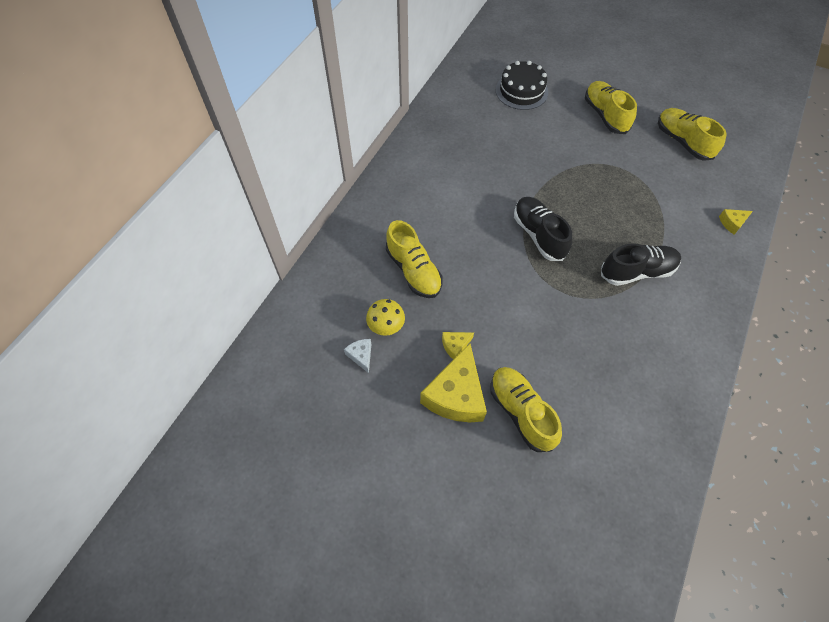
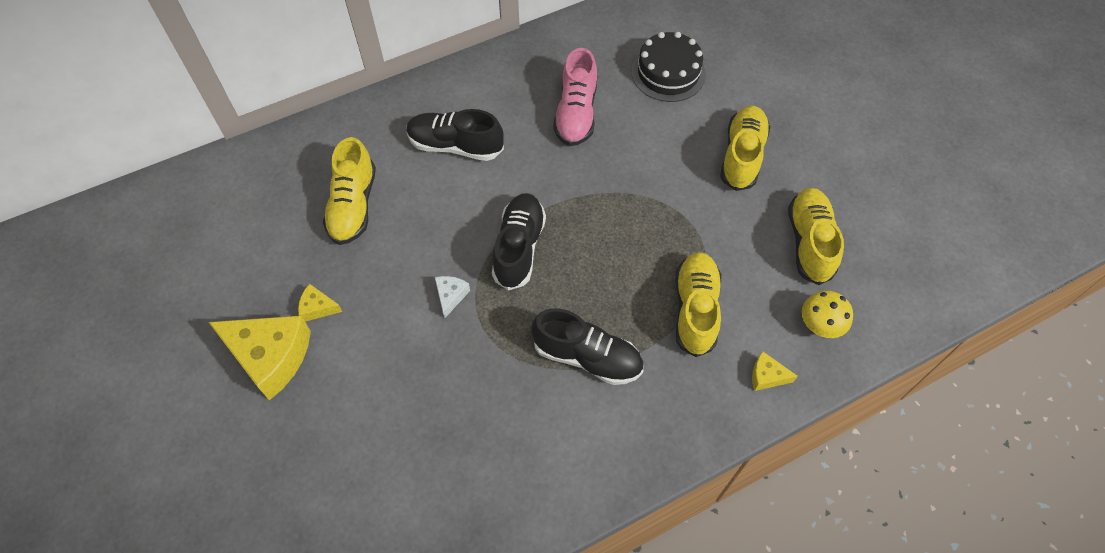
camera: 35 degrees right, 0 degrees up
white cheese [344,339,371,373] -> white cheese moved to [435,276,470,319]
yellow mushroom [366,299,405,336] -> yellow mushroom moved to [802,290,853,338]
yellow cheese [420,343,487,422] -> yellow cheese turned 120 degrees counterclockwise [209,315,311,401]
yellow shoe [490,367,562,452] -> yellow shoe moved to [675,252,721,357]
none -> black shoe [407,109,504,161]
none -> pink shoe [553,48,597,146]

